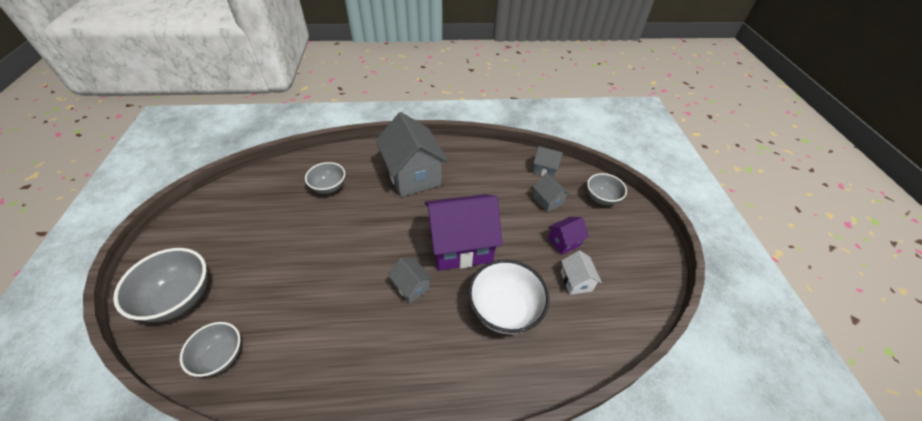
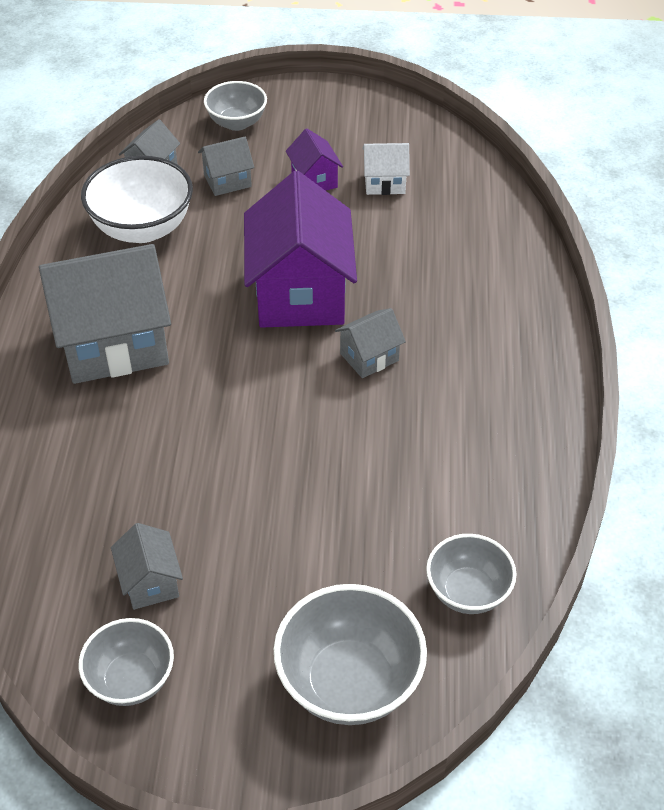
camera: 80 degrees left, 0 degrees up
grey bowl [305,162,345,194] -> grey bowl moved to [79,618,174,706]
white bowl [468,259,549,334] -> white bowl moved to [81,155,193,243]
none -> grey house [111,523,183,610]

